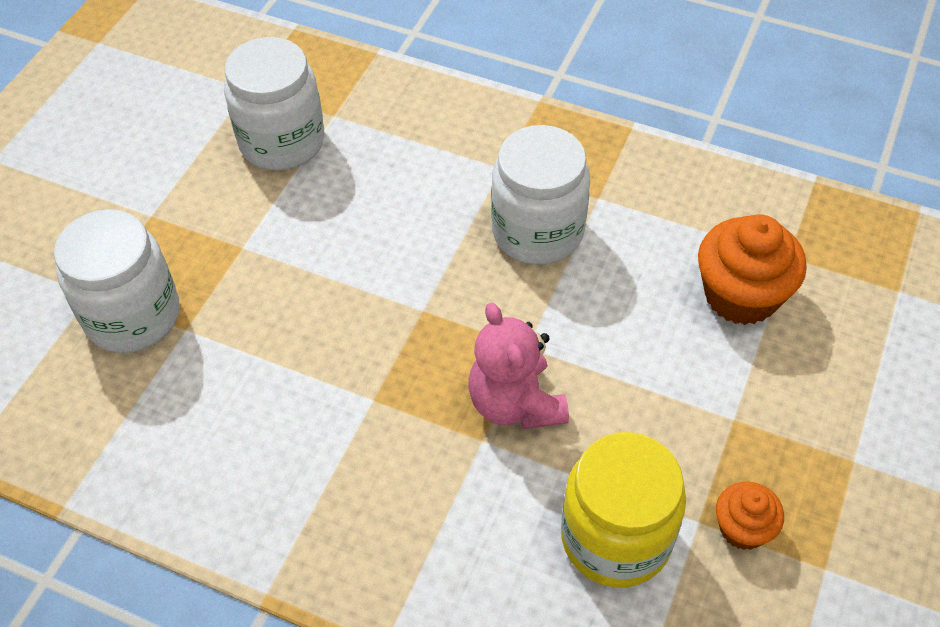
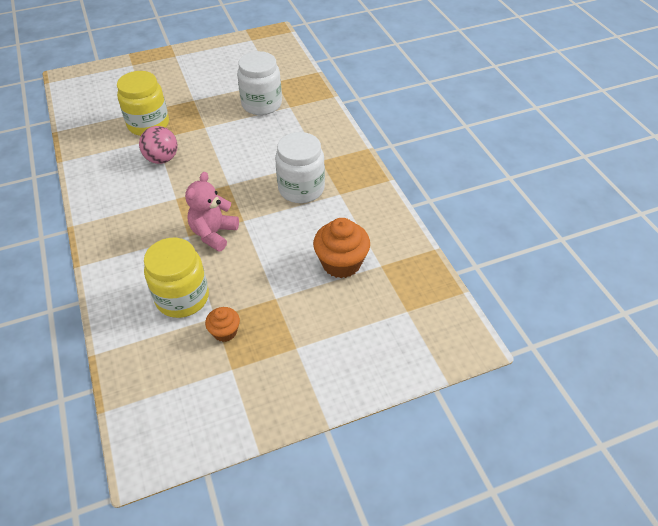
camera: 45 degrees right, 5 degrees down
white jar [54,209,180,353] -> yellow jar [117,71,169,136]
none -> pink ball [139,126,178,164]

